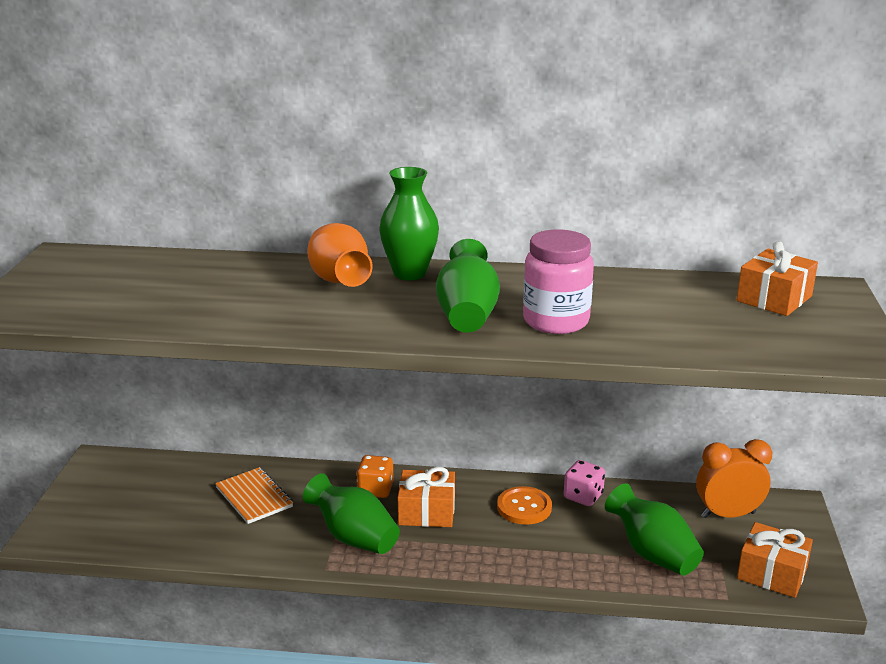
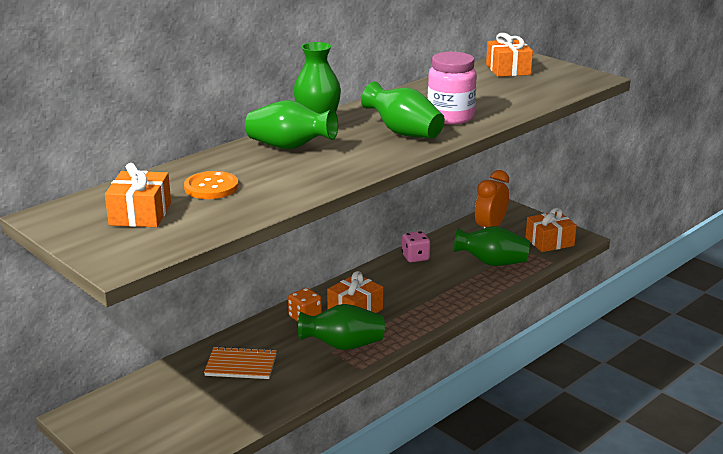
camera: 50 degrees left, 0 degrees up
orange vase [307,223,373,287] -> green vase [245,100,338,150]
orange button [497,486,552,525] -> orange button moved to [184,171,239,199]
none -> orange gift [105,163,171,227]

